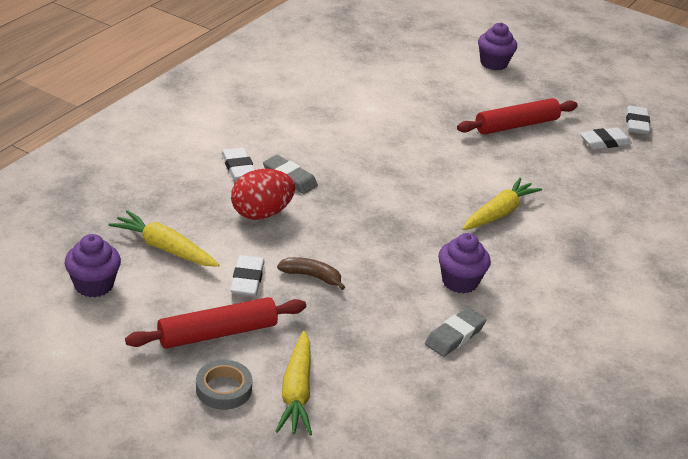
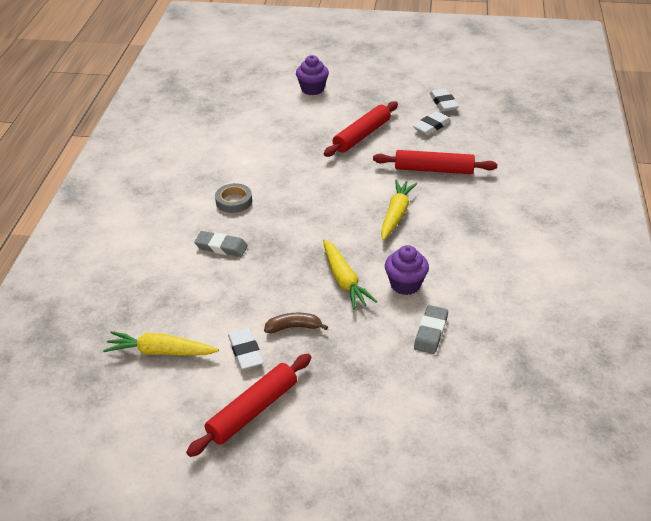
camera: 20 degrees left, 5 degrees up
purple cupcake [65,234,121,297] -> none
grey tape [196,360,252,410] -> grey tape moved to [215,183,252,213]
white eraser [222,148,255,180] -> none
red egg [231,169,295,220] -> none
yellow carrot [276,331,312,435] -> yellow carrot moved to [323,239,377,310]
none -> red rolling pin [373,150,497,174]

